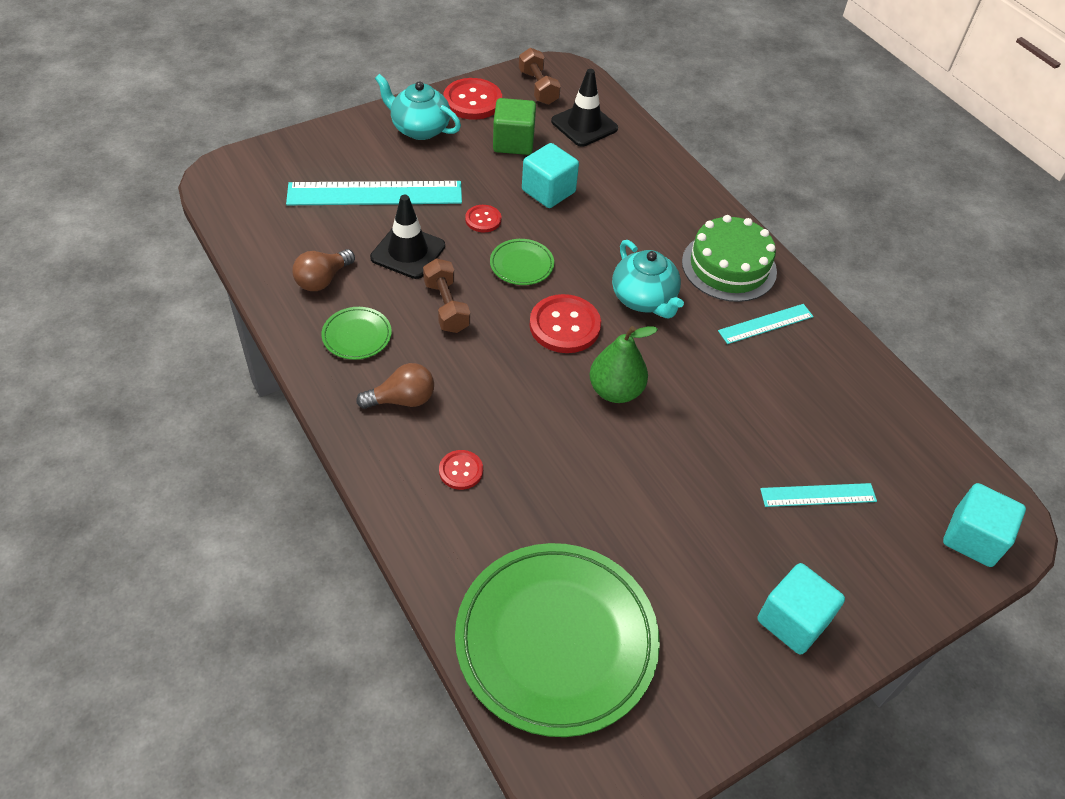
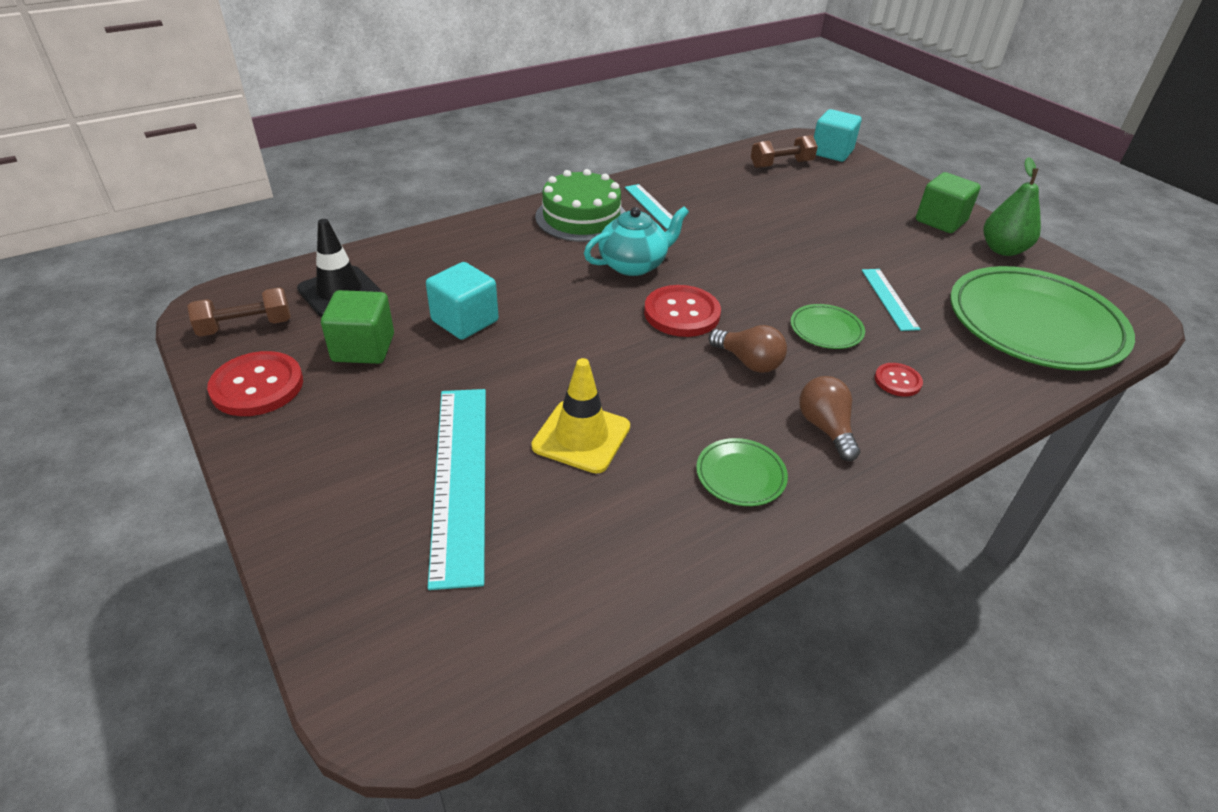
camera: 90 degrees left, 10 degrees down
brown light bulb [292,249,355,291] -> brown light bulb moved to [709,325,787,373]
black traffic cone [370,195,445,279] -> yellow traffic cone [531,358,630,473]
turquoise teapot [375,74,461,140] -> none
brown dumbbell [423,258,470,333] -> brown dumbbell moved to [751,135,818,168]
red button [465,205,501,232] -> none
green plate [490,239,554,285] -> green plate moved to [790,304,865,349]
green pear [589,326,658,403] -> green pear moved to [984,157,1041,256]
turquoise cube [758,563,845,655] -> green cube [916,172,981,233]
turquoise ruler [760,483,877,507] -> turquoise ruler moved to [862,269,920,331]

